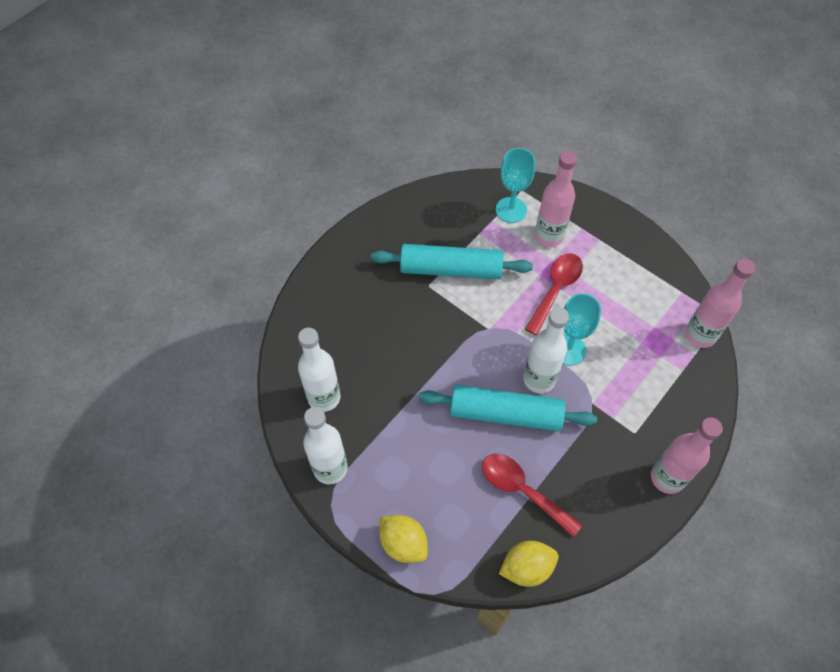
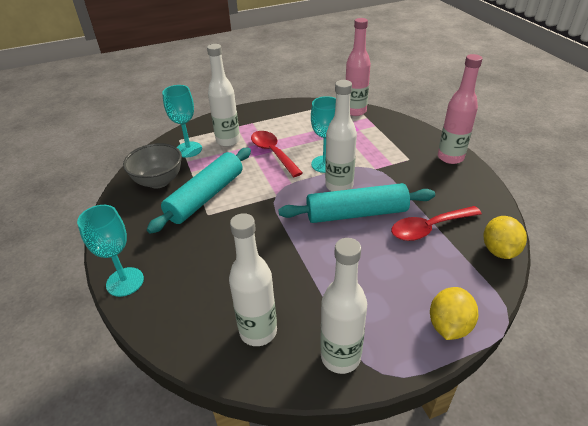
camera: 60 degrees left, 20 degrees down
yellow lemon [379,515,428,563] -> yellow lemon turned 45 degrees counterclockwise [430,287,479,340]
turquoise rolling pin [419,385,597,431] -> turquoise rolling pin turned 45 degrees clockwise [278,183,435,223]
pink bottle [535,151,577,247] -> white bottle [207,44,240,147]
none -> turquoise goblet [77,205,144,297]
none -> grey bowl [123,143,182,189]

